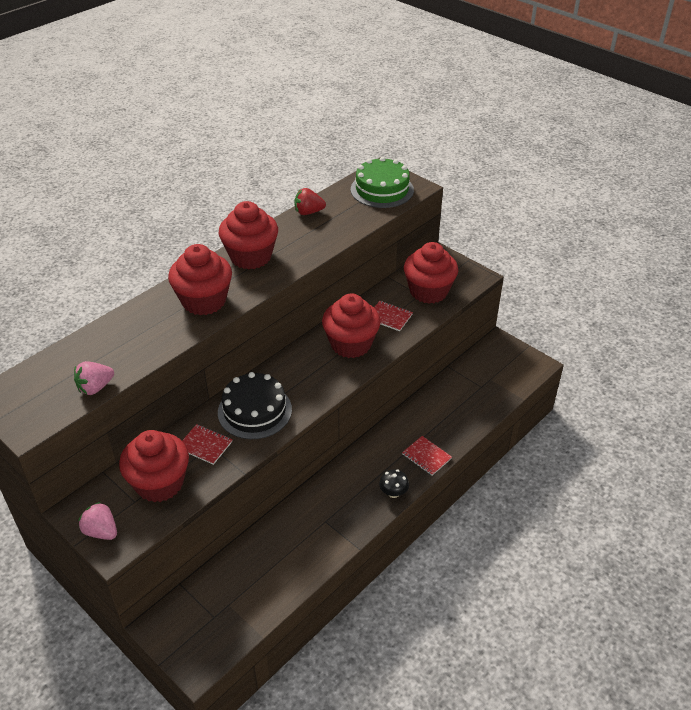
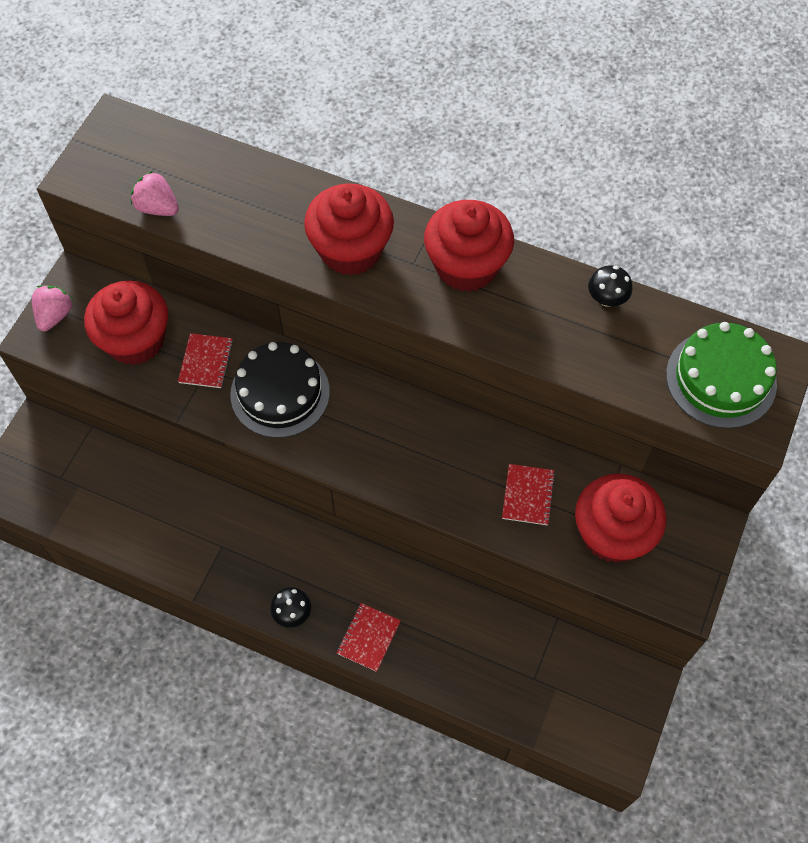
camera: 70 degrees right, 20 degrees up
red strawberry [294,188,326,215] -> black mushroom [588,265,633,307]
red cupcake [322,293,381,358] -> none

